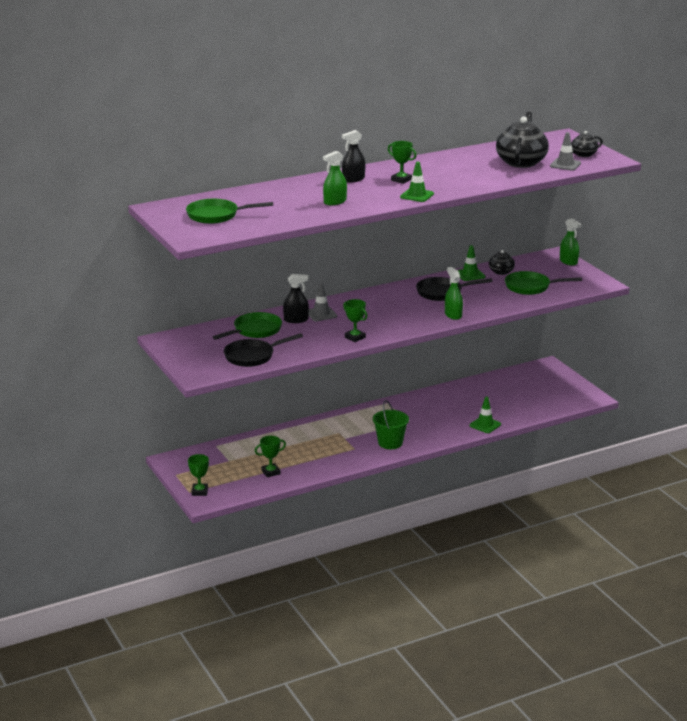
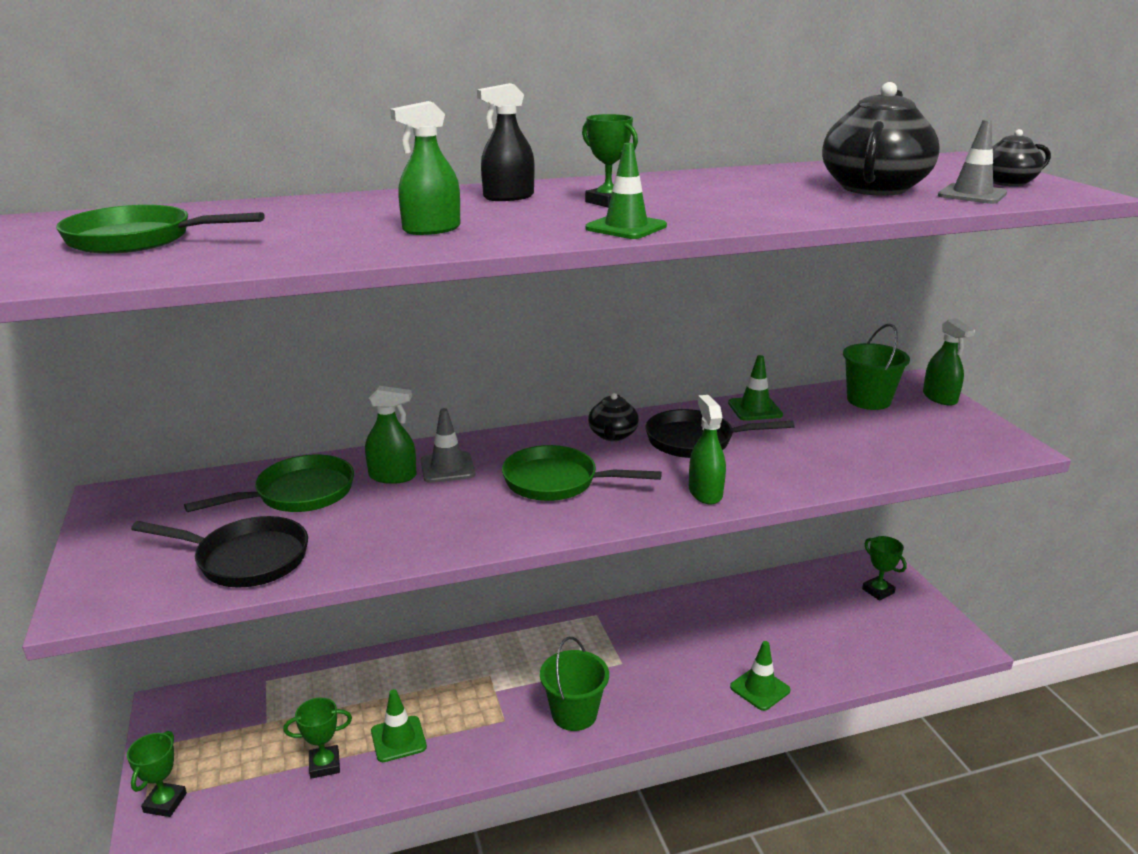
camera: 10 degrees right, 0 degrees up
black pan [224,333,303,367] -> black pan turned 150 degrees counterclockwise [131,516,308,588]
black spray bottle [283,274,309,323] -> green spray bottle [365,386,416,484]
green trophy [343,299,368,342] -> green trophy moved to [862,536,907,600]
black teapot [489,250,515,275] -> black teapot moved to [588,393,639,441]
green pan [505,271,582,295] -> green pan moved to [502,445,662,501]
none -> green traffic cone [371,689,427,762]
none -> green bucket [843,324,910,410]

